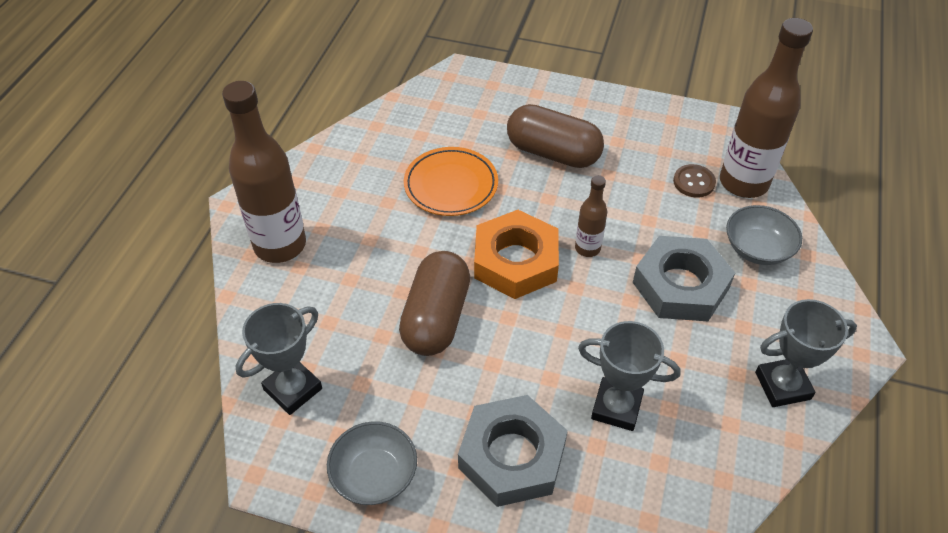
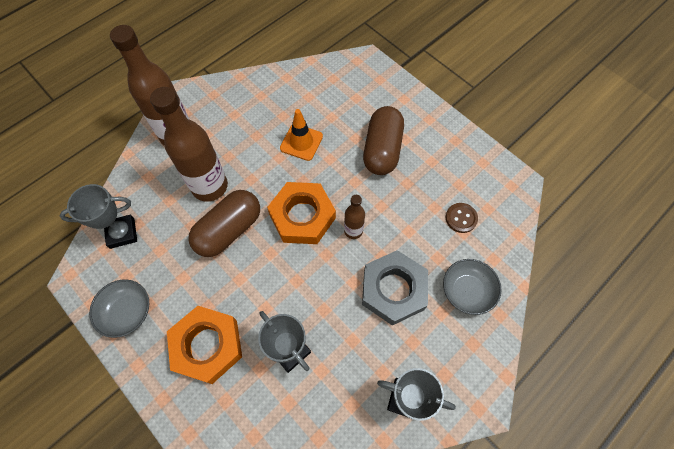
camera: 30 degrees right, 15 degrees up
orange plate [404,147,498,216] -> orange traffic cone [280,109,323,161]
grey nut [458,395,568,507] -> orange nut [167,306,242,384]
brown capsule [507,104,604,168] -> brown capsule turned 45 degrees clockwise [363,106,404,175]
brown bottle [720,18,813,198] -> brown bottle moved to [150,87,228,202]

